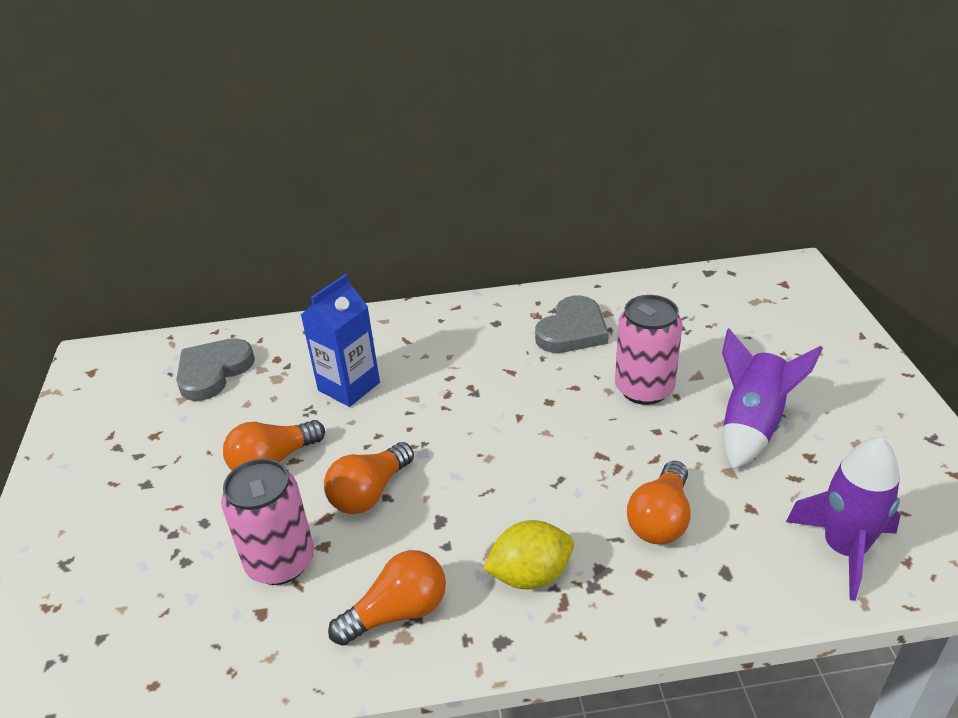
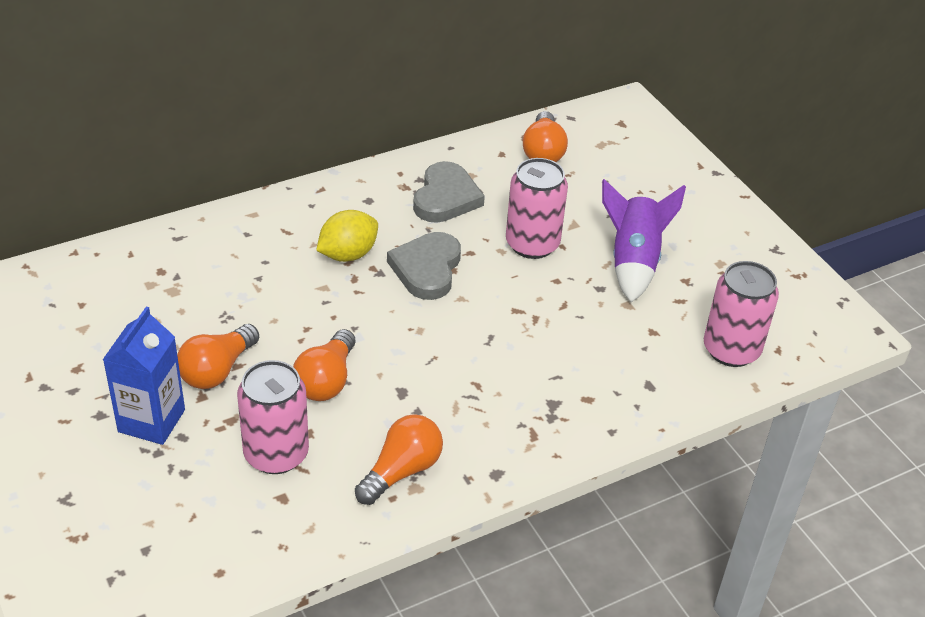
camera: 25 degrees left, 5 degrees up
grey heart [176,338,255,401] -> grey heart moved to [387,232,461,300]
blue carton [301,274,380,407] -> blue carton moved to [103,306,185,445]
yellow lemon [483,520,574,589] -> yellow lemon moved to [316,210,378,262]
orange light bulb [627,461,691,544] -> orange light bulb moved to [523,111,568,162]
purple rocket [786,437,901,601] -> pink can [704,261,779,367]

